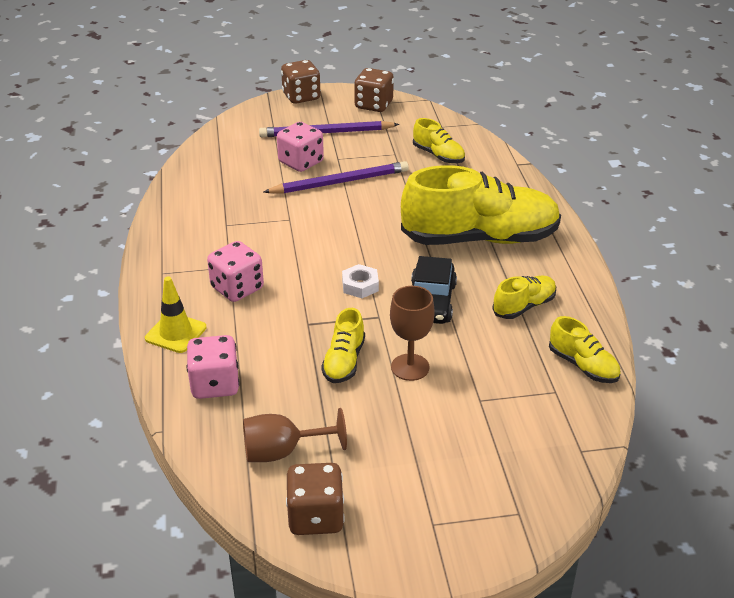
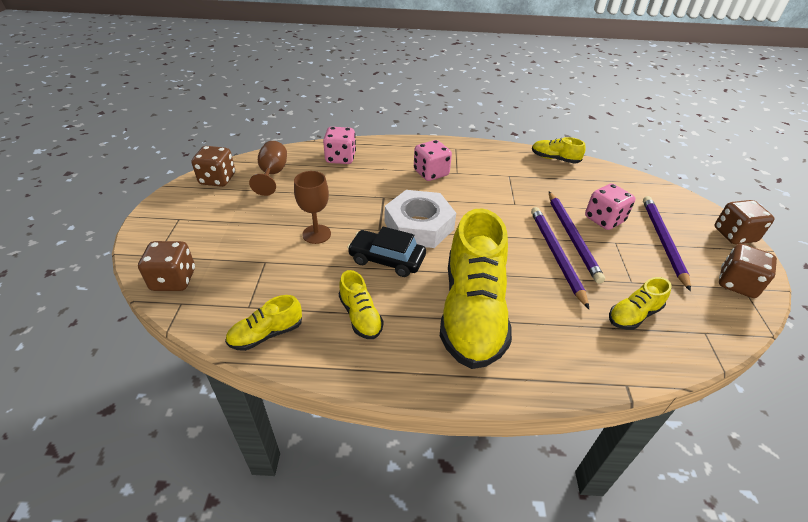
camera: 100 degrees right, 5 degrees up
yellow traffic cone [145,277,206,353] -> none
yellow shoe [321,308,365,383] -> yellow shoe moved to [532,137,586,164]
white nut [342,264,379,298] -> white nut [385,190,456,248], size x2.21
none -> brown dice [138,241,195,291]
none -> purple pencil [531,207,589,309]

